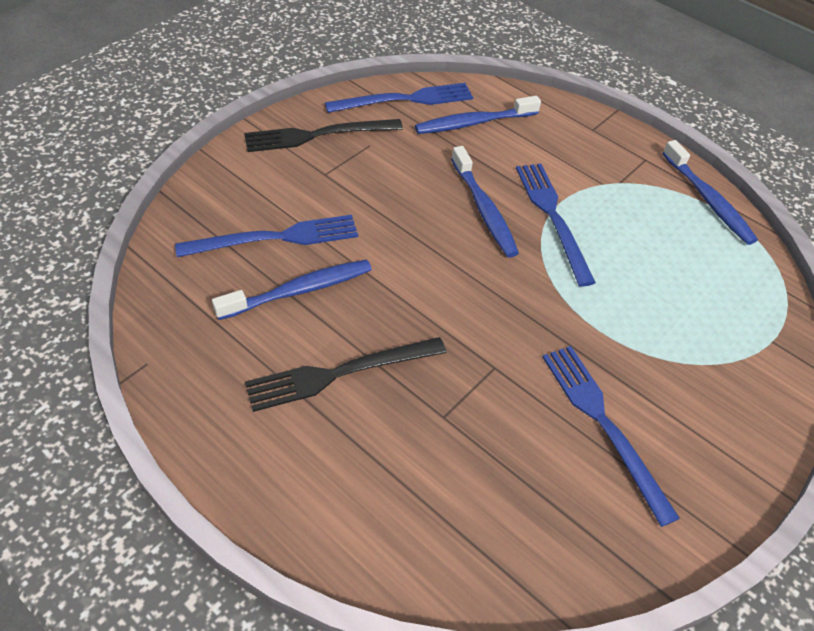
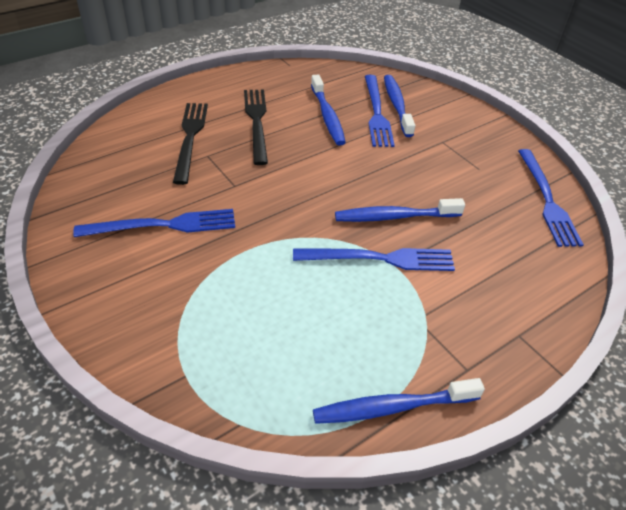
camera: 105 degrees right, 5 degrees down
black fork [244,119,403,152] -> black fork moved to [173,103,208,185]
blue toothbrush [415,96,541,134] -> blue toothbrush moved to [384,75,415,137]

